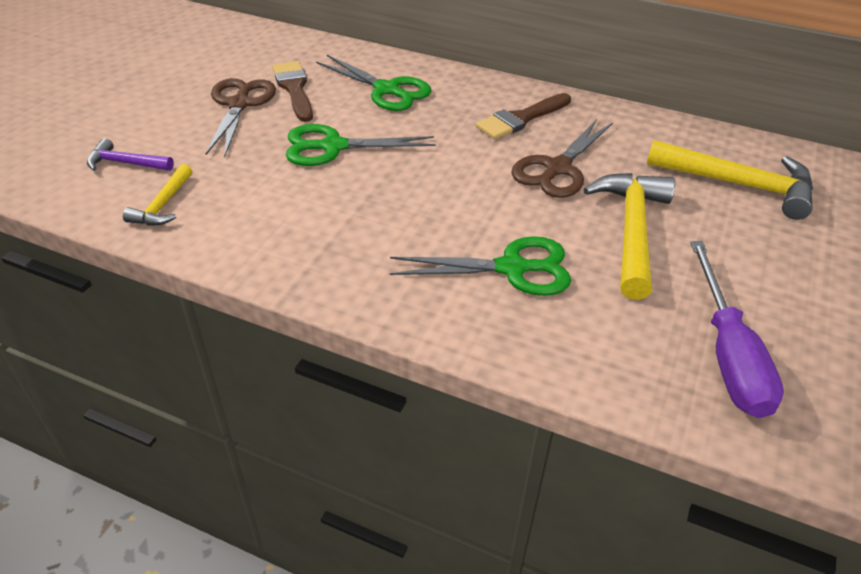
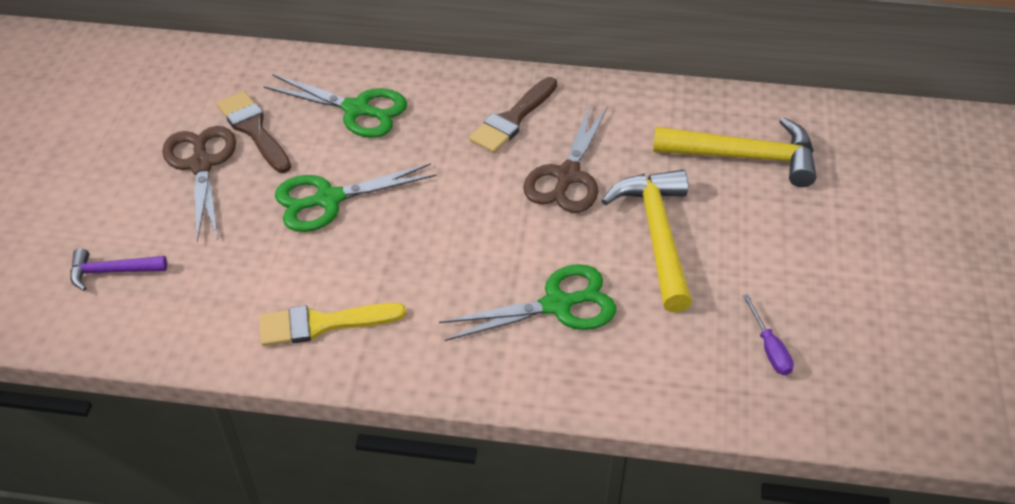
camera: 15 degrees left, 5 degrees up
yellow hammer [123,164,192,225] -> none
purple screwdriver [690,241,784,418] -> purple screwdriver [743,294,794,375], size x0.48
none -> yellow brush [260,303,406,346]

